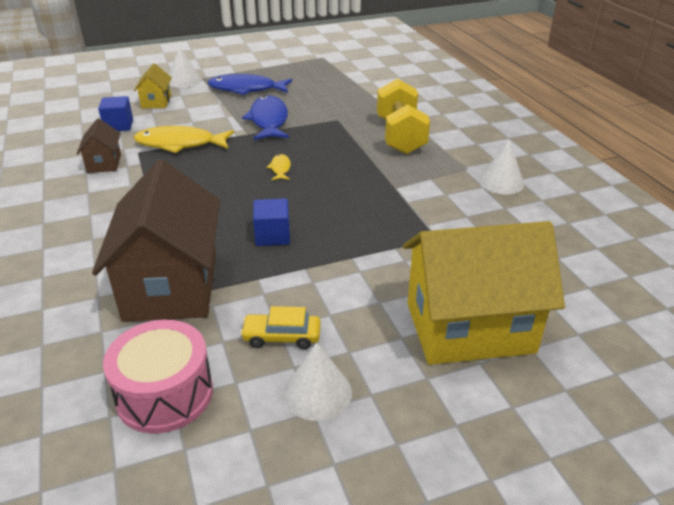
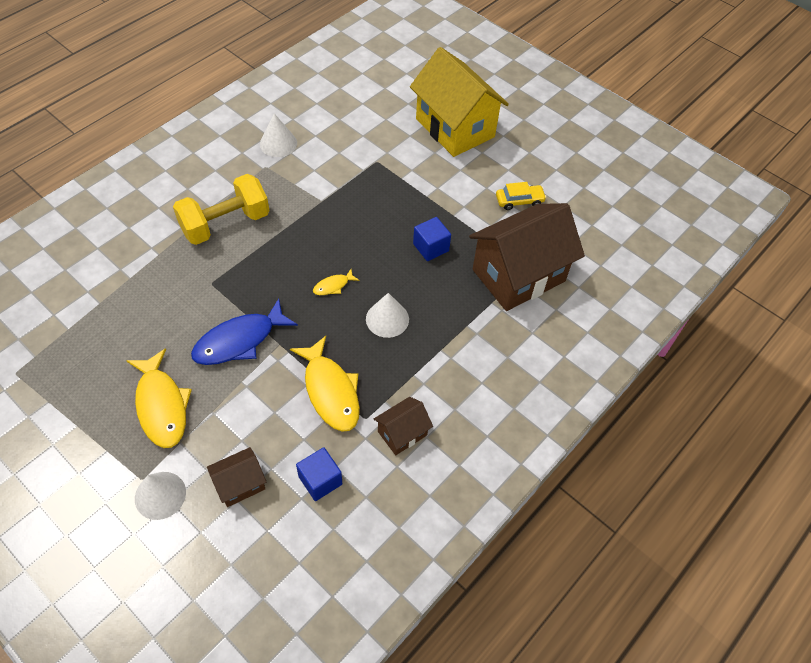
camera: 120 degrees left, 20 degrees up
pink drum [103,320,213,434] -> none
yellow house [134,63,172,108] -> brown house [207,447,266,507]
blue fish [208,74,292,95] -> yellow fish [126,348,192,448]
yellow car [240,306,321,349] -> yellow car turned 75 degrees counterclockwise [496,182,547,210]
white cone [284,342,352,421] -> white cone moved to [366,293,409,338]

